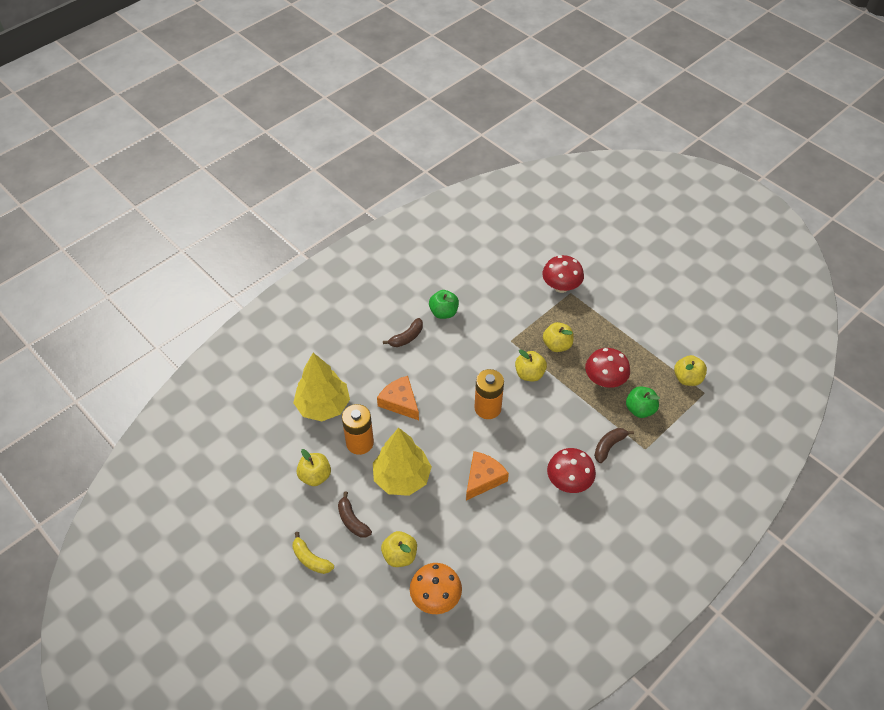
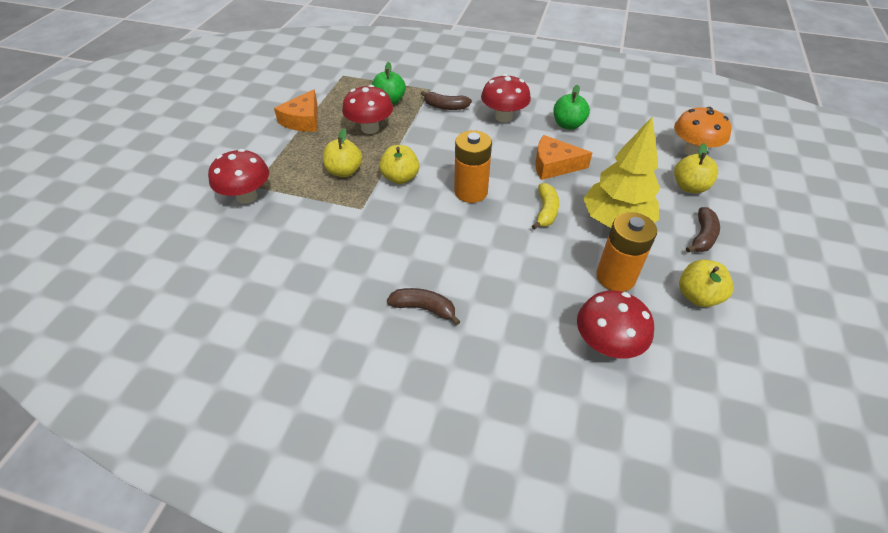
camera: 120 degrees left, 5 degrees down
yellow banana [292,532,334,574] -> yellow banana moved to [532,183,559,230]
yellow tree [293,353,350,421] -> red mushroom [577,291,654,359]
orange cheese [377,376,419,420] -> orange cheese moved to [274,89,318,132]
green apple [429,290,459,319] -> green apple moved to [553,85,590,130]
yellow apple [674,355,707,386] -> none

